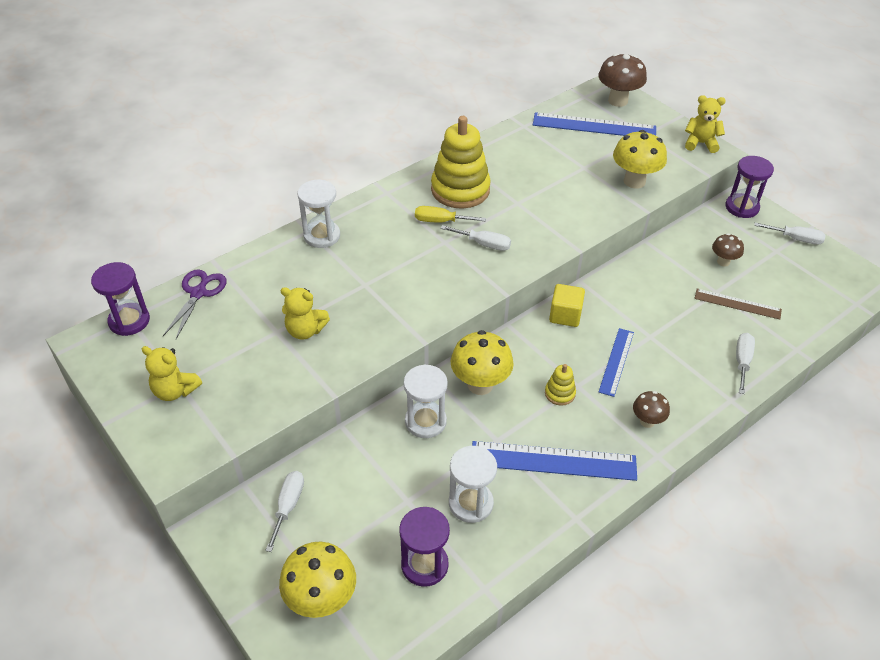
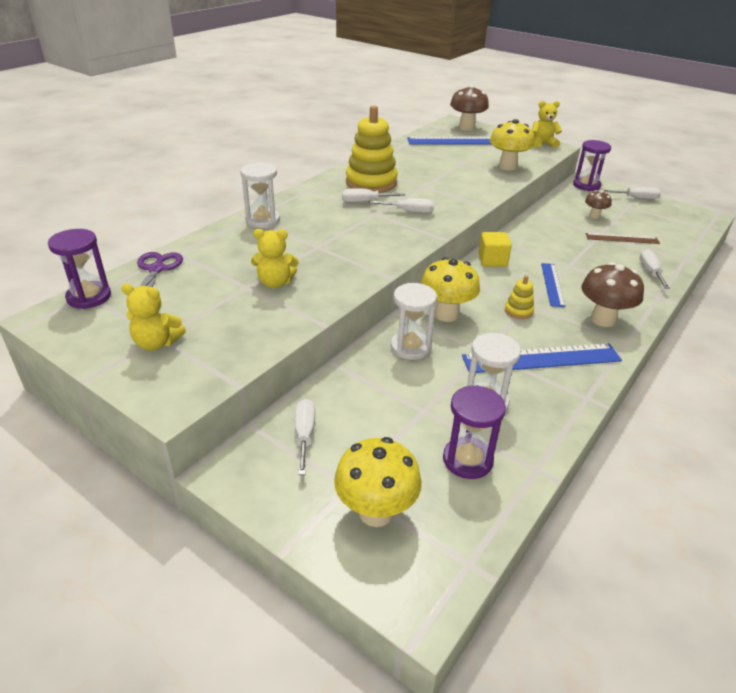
camera: 15 degrees left, 10 degrees down
yellow screwdriver [415,206,486,223] -> white screwdriver [342,188,405,203]
brown mushroom [633,391,670,428] -> brown mushroom [581,262,644,327], size x1.76

